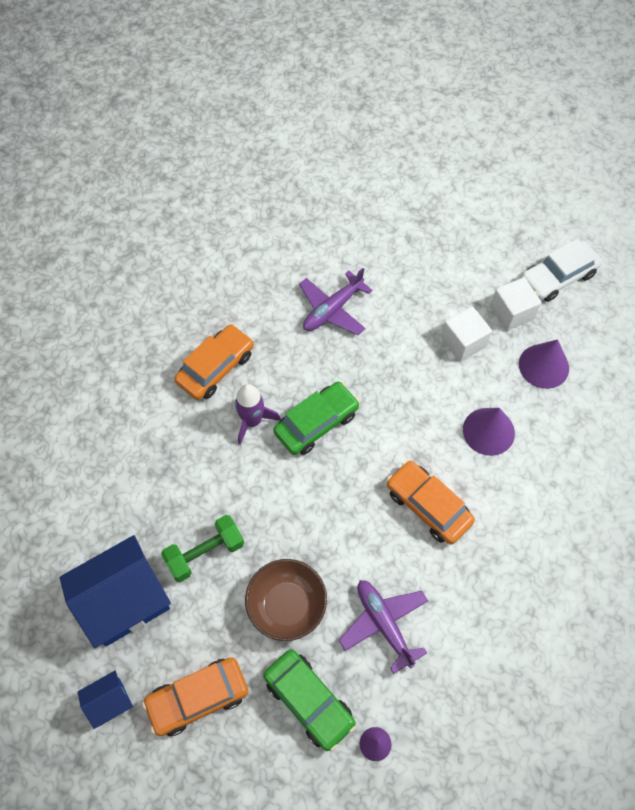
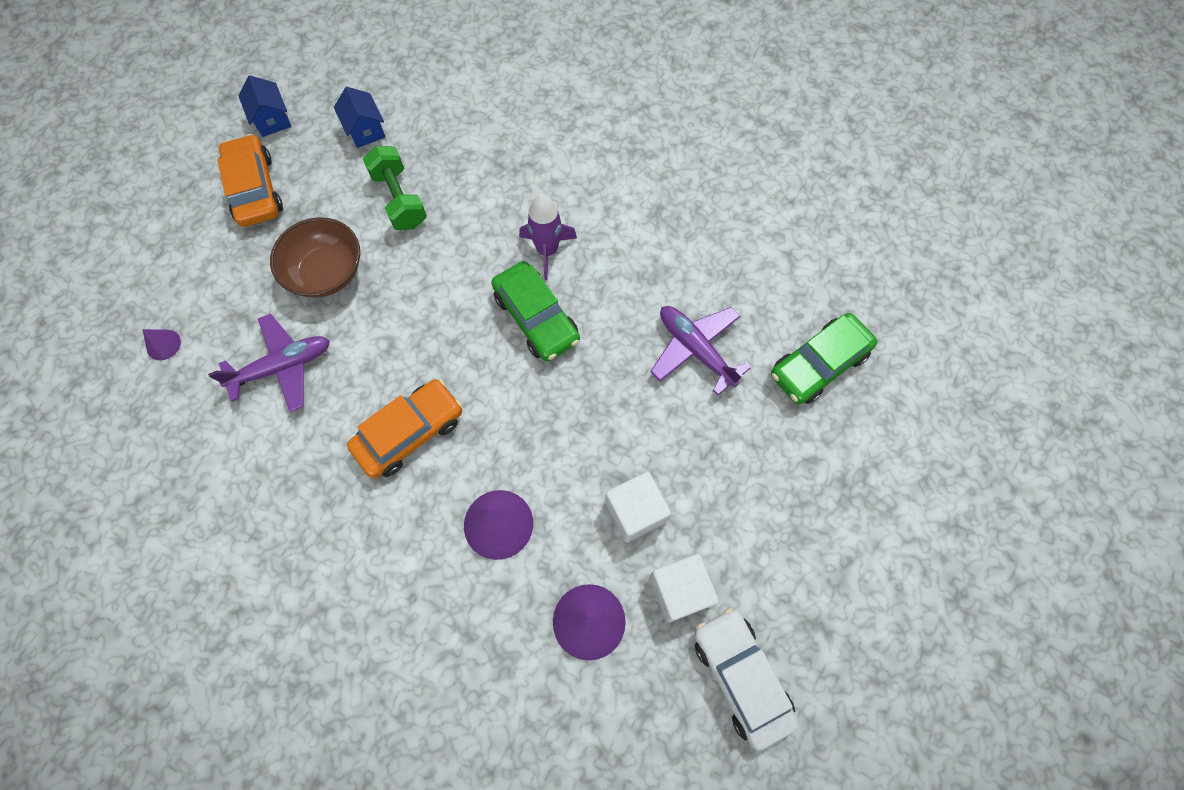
camera: 95 degrees right, 5 degrees up
blue house [60,535,171,648] -> blue house [334,87,385,148], size x0.48
orange car [174,324,254,400] -> none
green car [263,649,356,751] -> green car moved to [771,313,877,404]

